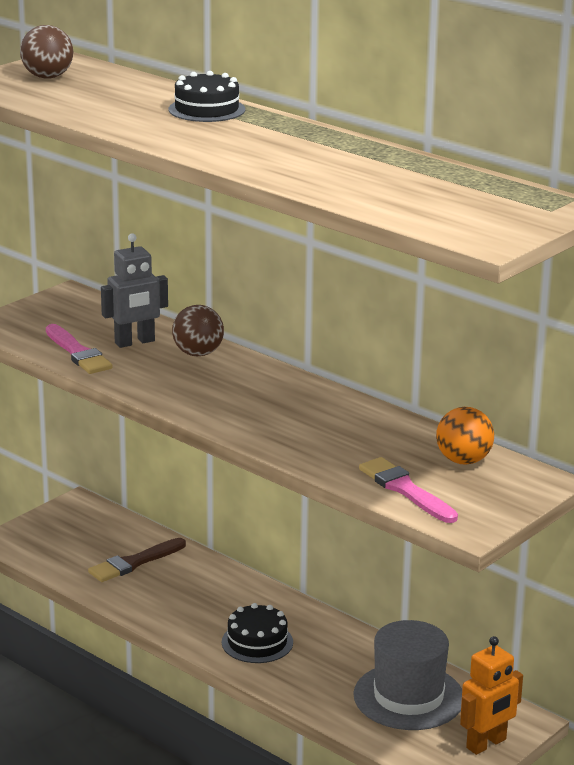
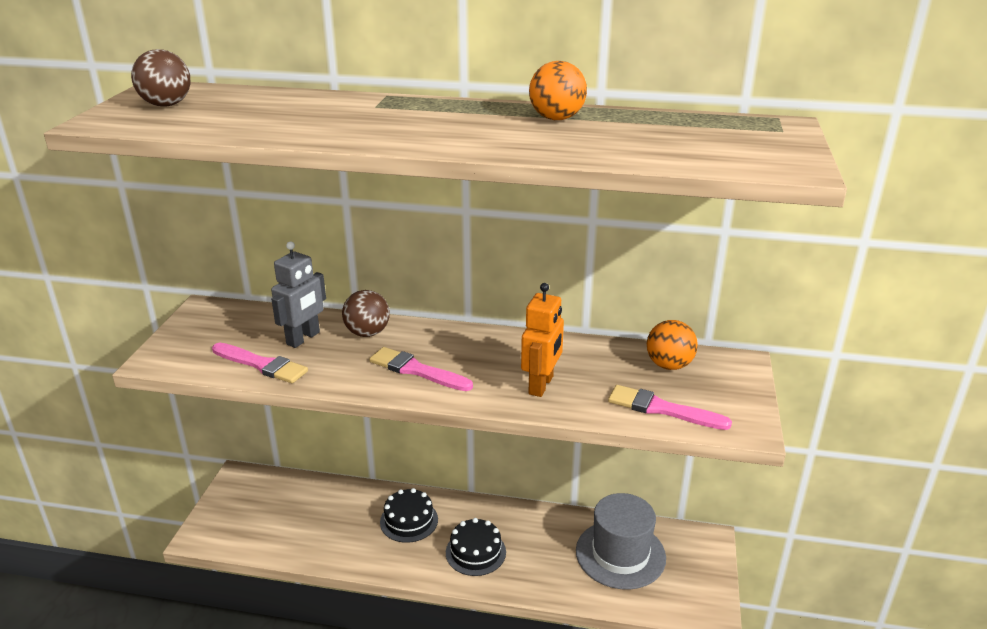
camera: 30 degrees left, 5 degrees up
brown brush [88,538,186,582] -> none
black cake [169,71,245,122] -> black cake moved to [380,488,438,543]
orange robot [460,636,523,755] -> orange robot moved to [521,283,564,397]
none -> pink brush [369,347,473,391]
none -> orange ball [529,61,587,120]

